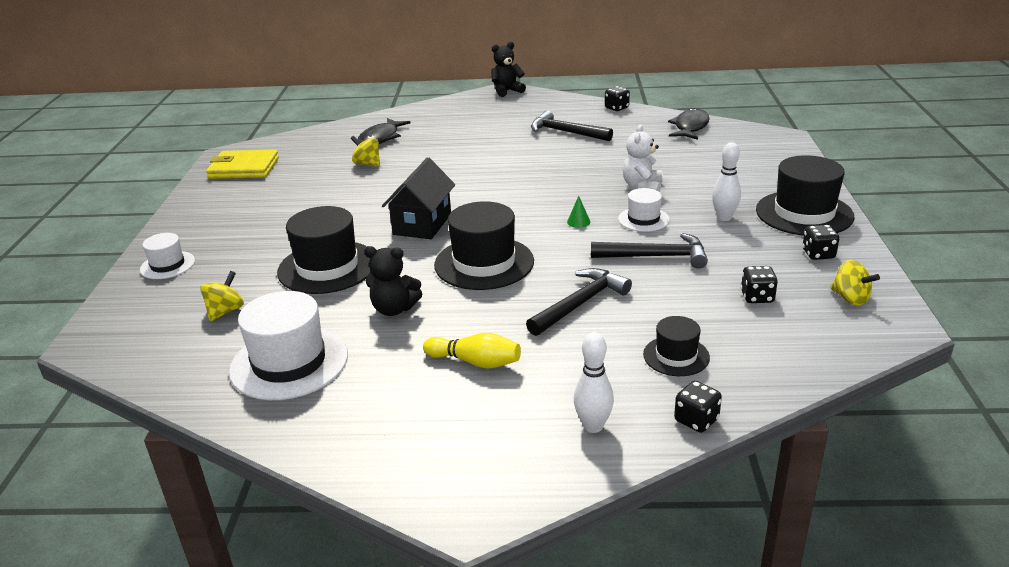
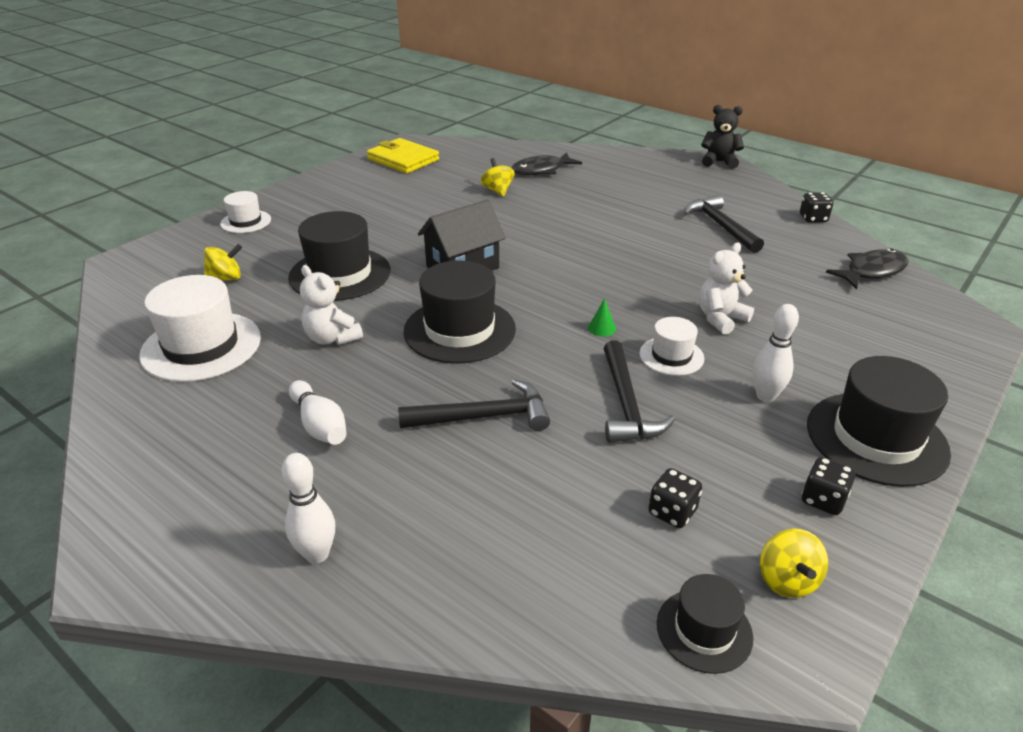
camera: 35 degrees right, 5 degrees up
black teddy bear [364,246,422,316] -> white teddy bear [300,265,363,345]
yellow bowling pin [423,333,521,368] -> white bowling pin [289,380,346,445]
black hammer [591,233,708,268] -> black hammer turned 45 degrees clockwise [603,340,675,443]
black hat [643,316,710,376] -> black hat moved to [657,574,753,674]
black dice [674,381,722,433] -> none

